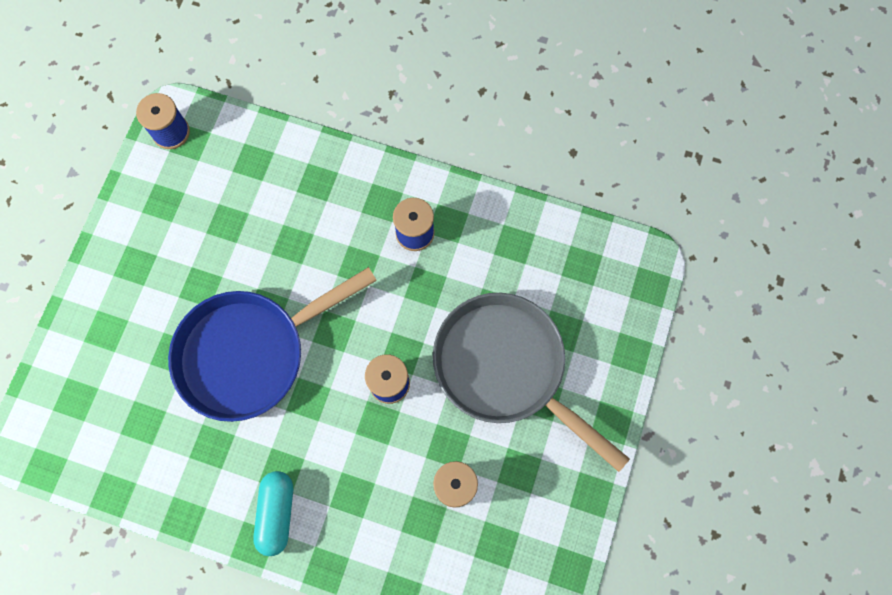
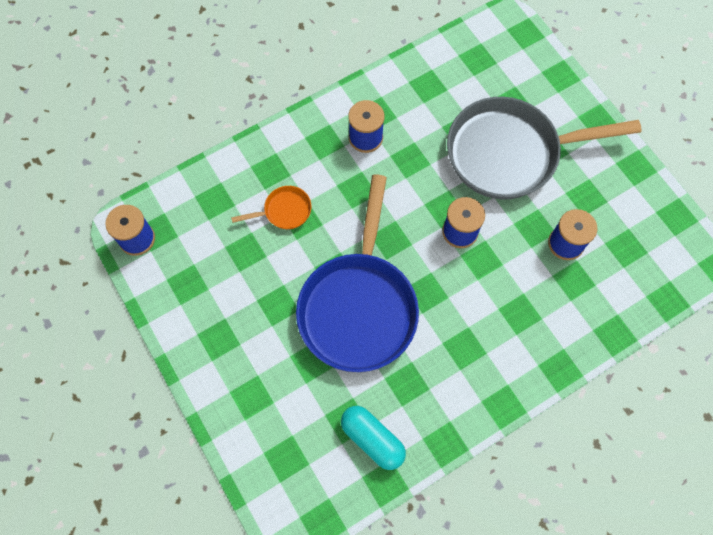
camera: 50 degrees left, 5 degrees down
turquoise capsule [253,471,293,556] -> turquoise capsule moved to [341,406,406,470]
none -> orange pan [231,186,311,229]

